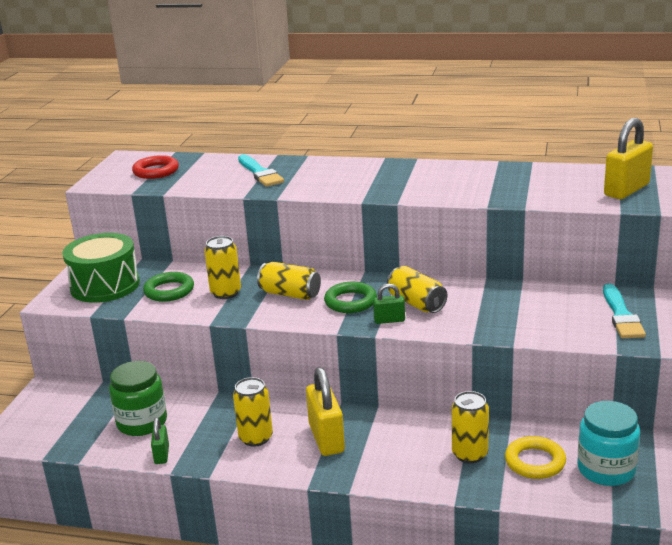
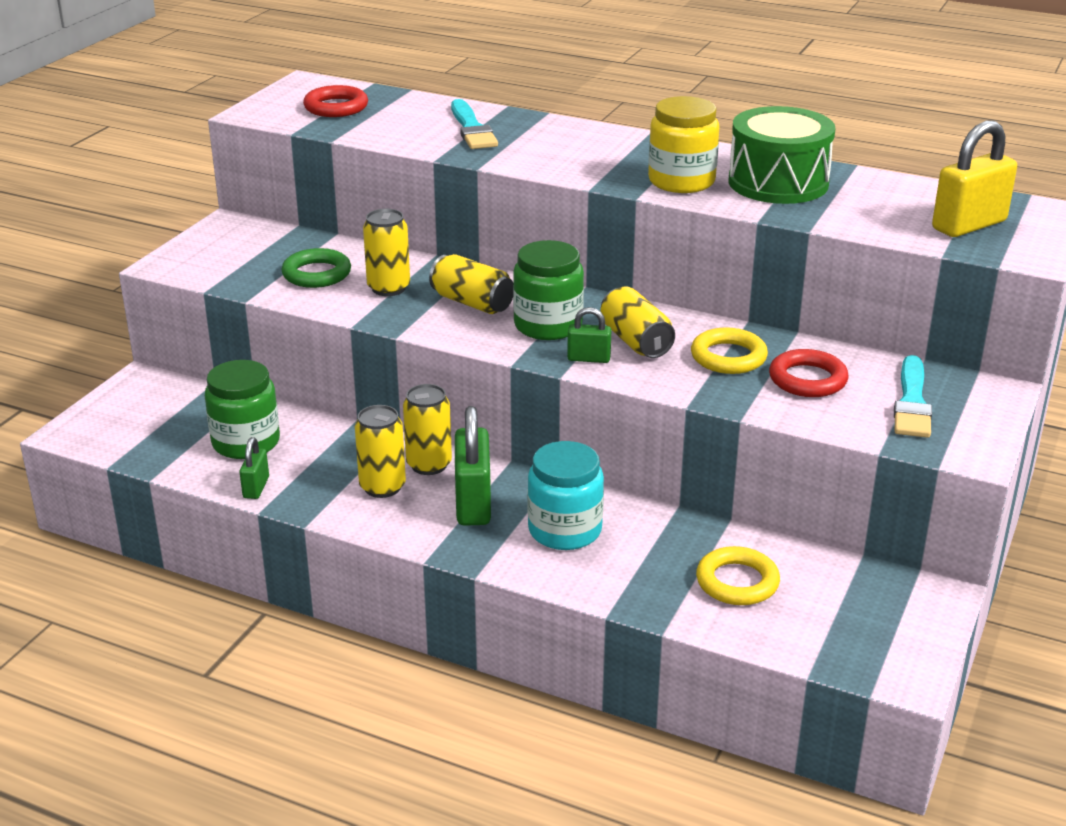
camera: 10 degrees right, 5 degrees up
green drum [62,233,140,303] -> green drum moved to [729,106,835,204]
yellow padlock [306,367,345,456] -> green padlock [455,406,491,526]
green ring [324,282,377,313] -> green jar [513,240,584,340]
yellow can [452,391,489,463] -> yellow can moved to [403,384,452,475]
turquoise jar [577,401,640,486] -> turquoise jar moved to [527,441,604,550]
none -> yellow jar [648,96,720,193]
none -> yellow ring [691,327,768,374]
none -> red ring [769,349,849,397]

